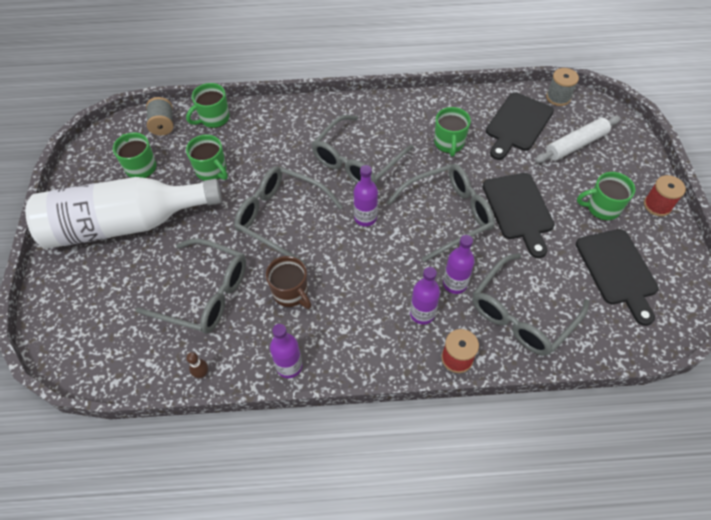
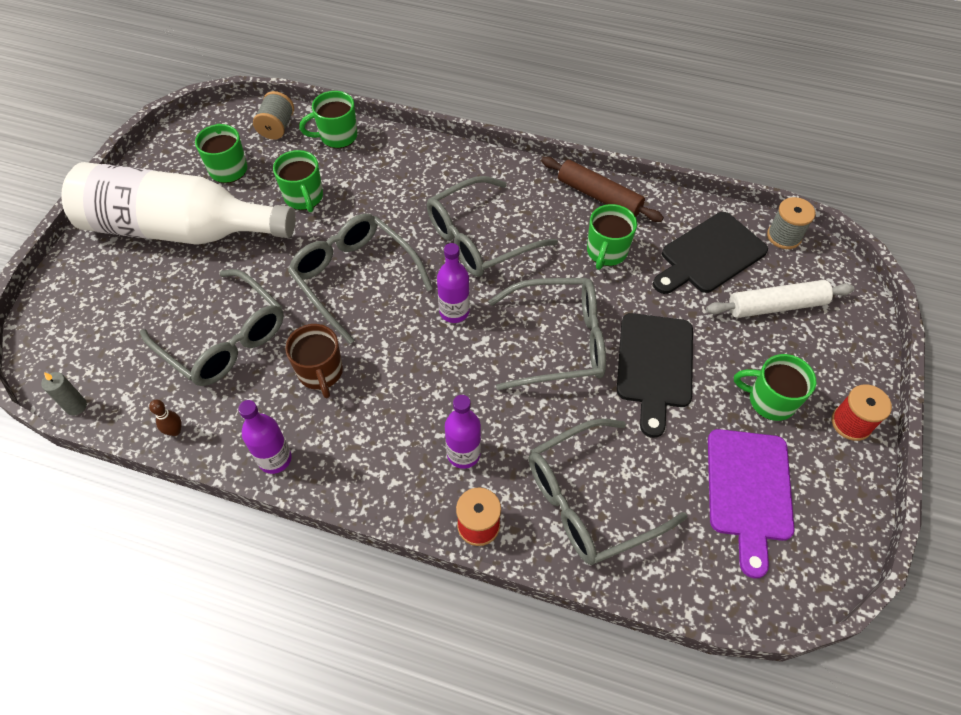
camera: 20 degrees right, 0 degrees up
purple bottle [443,235,475,294] -> none
black cutting board [576,229,659,326] -> purple cutting board [708,429,795,578]
none -> grey candle [41,372,87,416]
none -> brown rolling pin [541,157,664,222]

